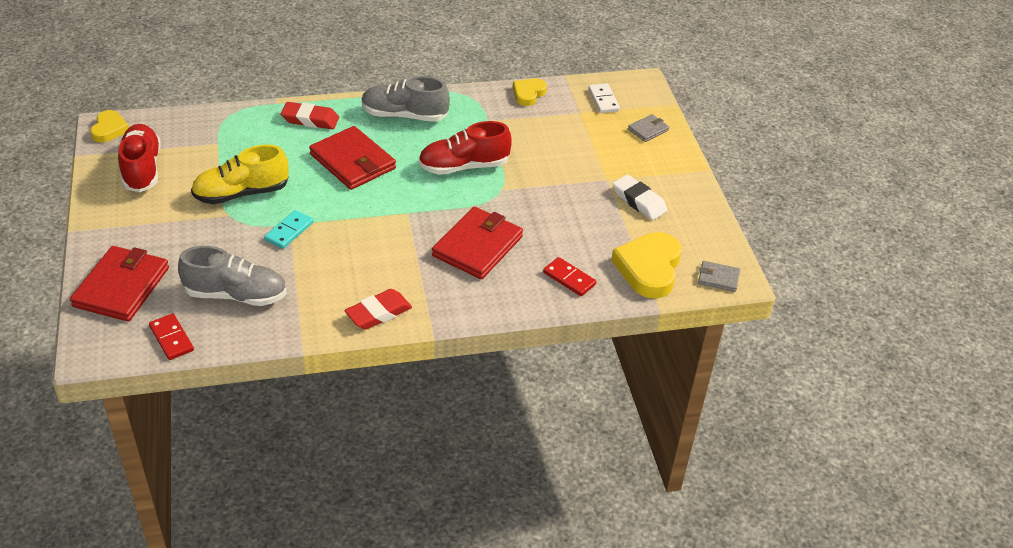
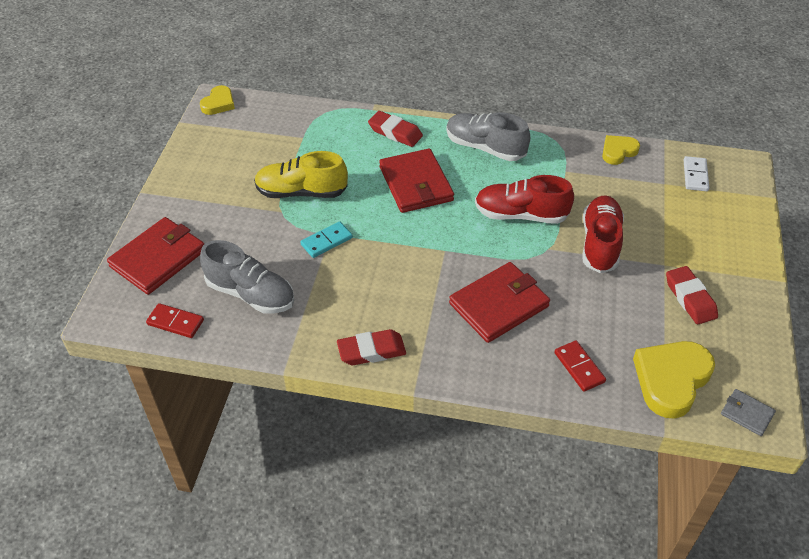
camera: 25 degrees right, 5 degrees up
red shoe [118,124,161,192] -> red shoe moved to [582,196,624,273]
red domino [149,314,194,360] -> red domino turned 60 degrees counterclockwise [146,303,204,338]
white eraser [613,174,668,220] -> red eraser [666,266,718,324]
grey wallet [628,114,669,142] -> none

